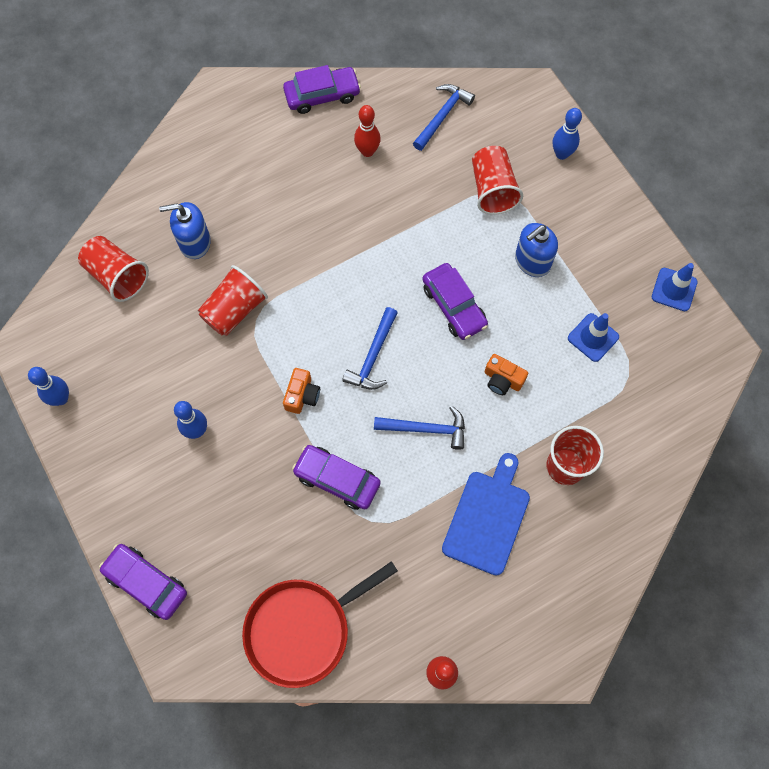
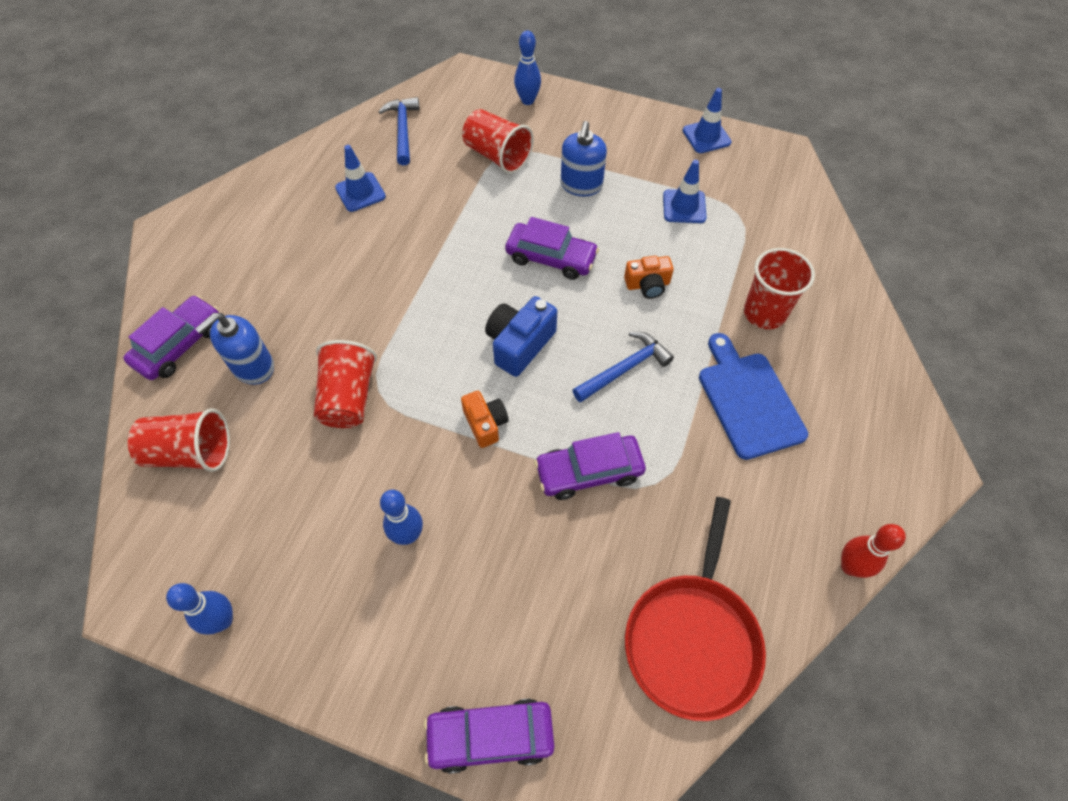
camera: 40 degrees left, 10 degrees down
purple car [283,65,361,114] -> purple car moved to [123,295,219,380]
blue hammer [342,307,398,390] -> blue camera [485,296,557,377]
red bowling pin [354,105,381,157] -> blue traffic cone [335,145,386,212]

